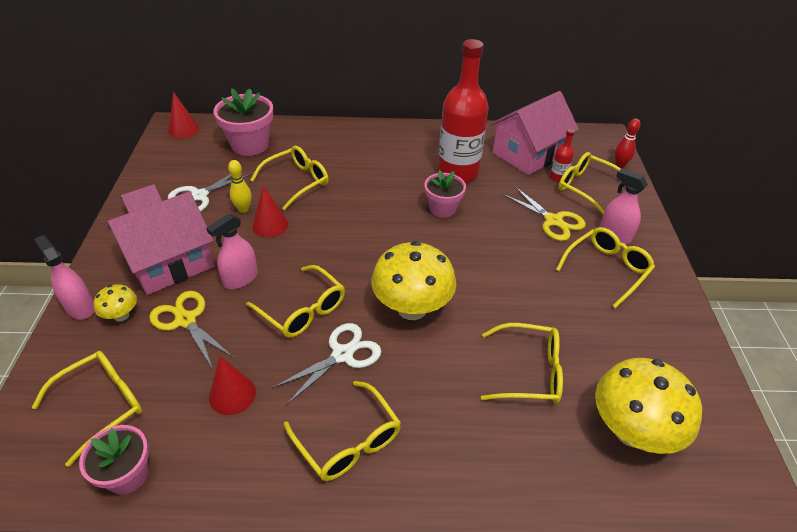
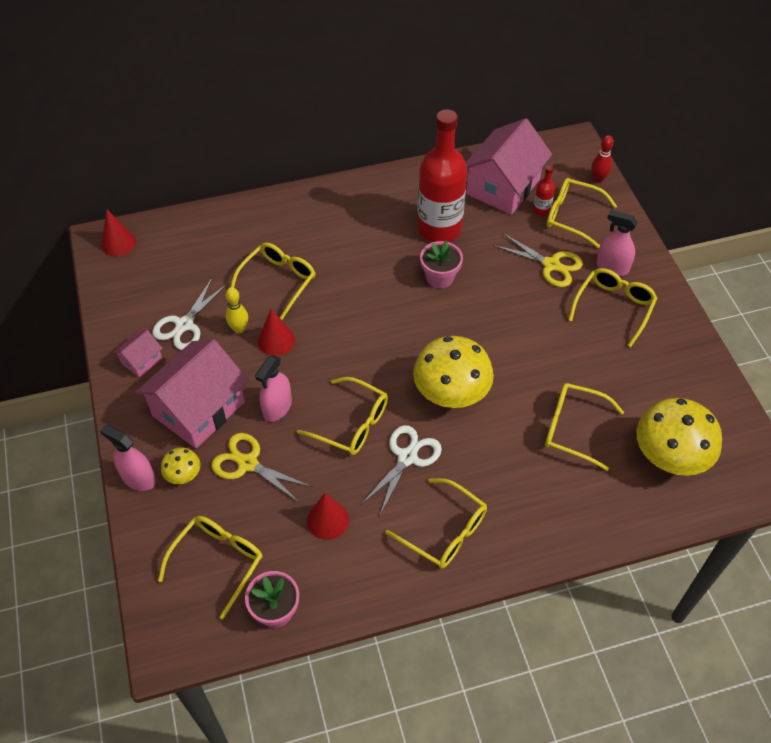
camera: 15 degrees left, 10 degrees up
pink flower pot [213,88,273,156] -> none
yellow glasses [481,323,563,403] -> yellow glasses turned 150 degrees counterclockwise [545,383,624,471]

